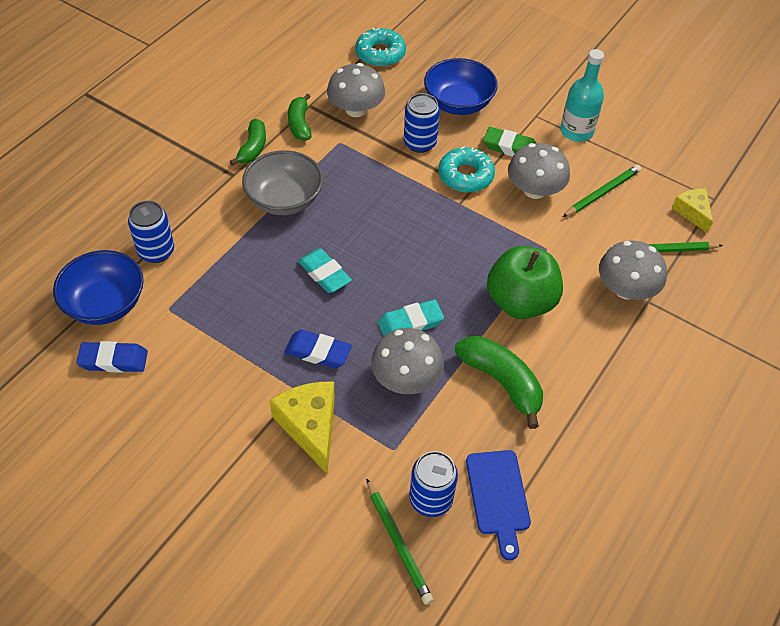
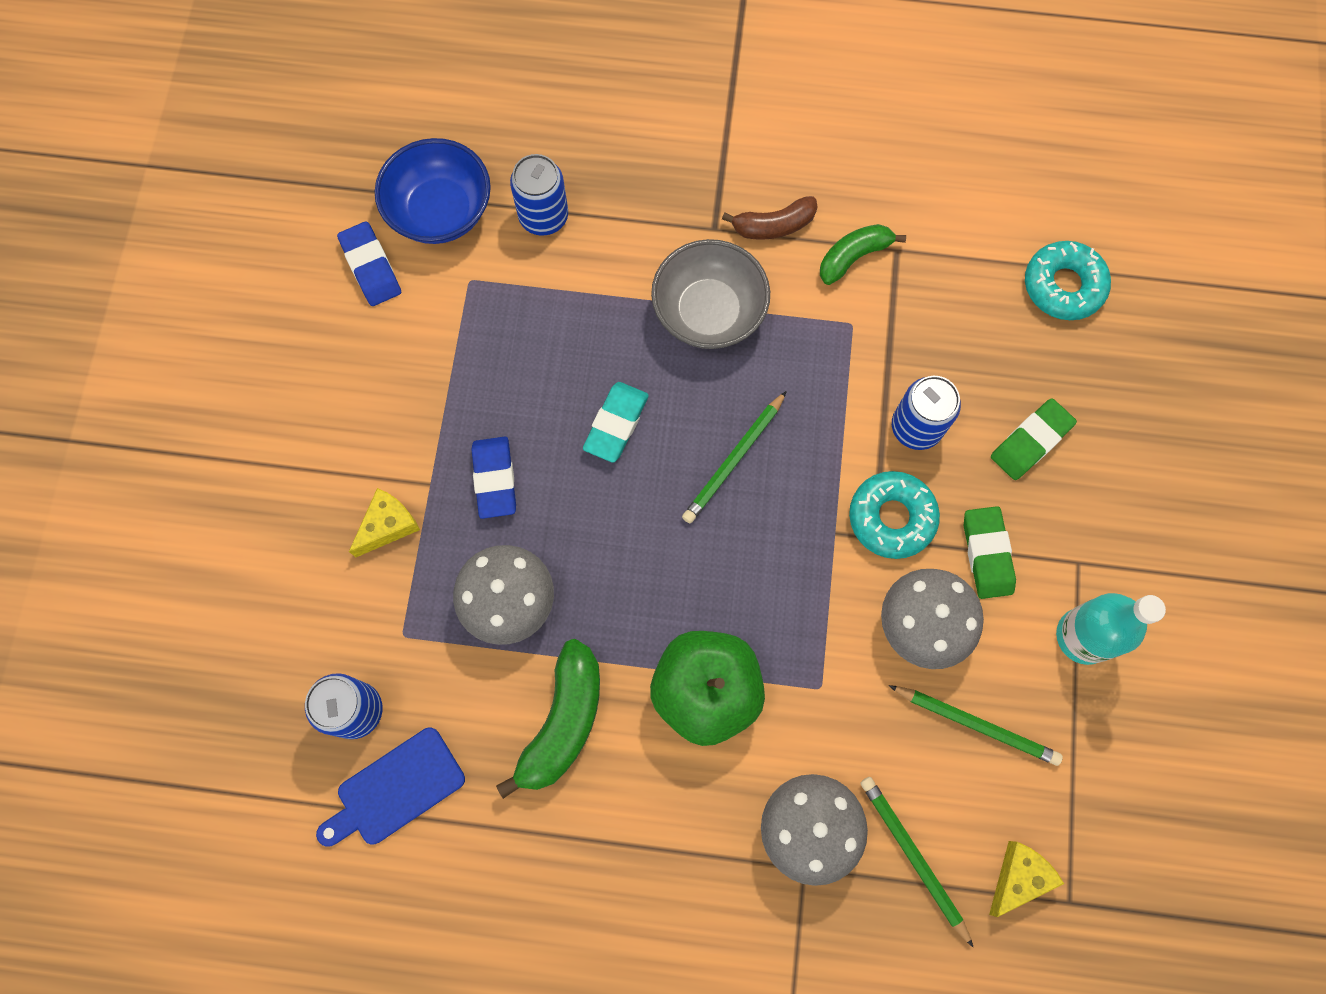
camera: 65 degrees right, 20 degrees up
green banana [230,119,266,166] -> brown banana [722,196,817,240]
yellow cheese [270,382,335,474] -> yellow cheese [349,488,420,557], size x0.62
grey mushroom [327,63,385,117] -> none
green pencil [366,478,433,605] -> green pencil moved to [682,391,787,523]
turquoise eraser [378,300,444,336] -> none
blue bowl [424,58,498,115] -> green eraser [991,398,1077,480]

